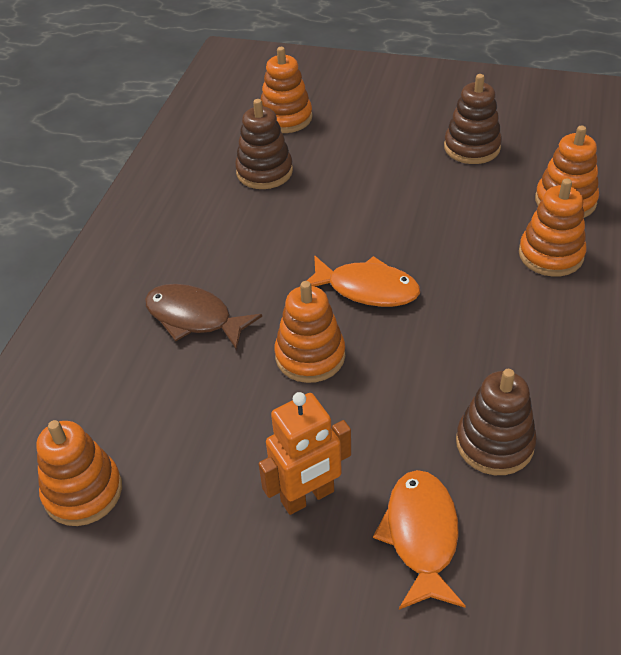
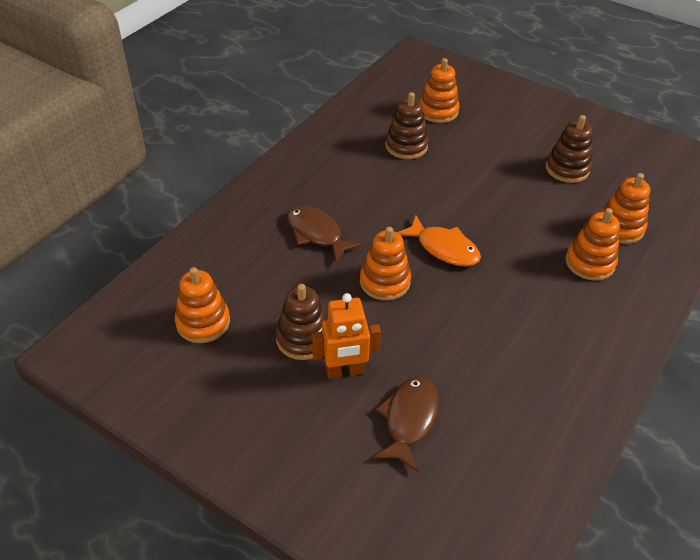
camera: 15 degrees right, 0 degrees up
orange fish [373,470,466,609] -> brown fish [373,376,439,472]
brown stacking toy [456,369,537,475] -> brown stacking toy moved to [276,284,327,360]

